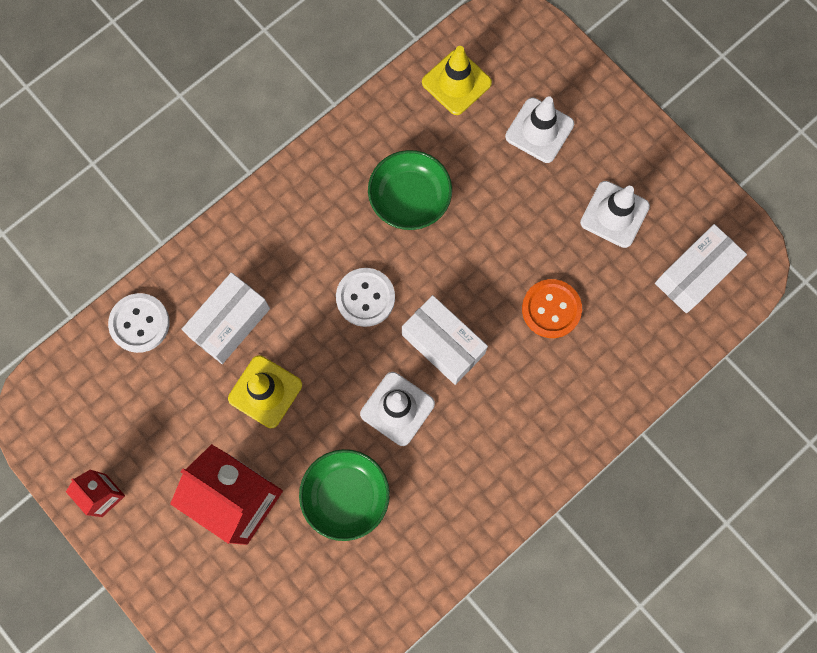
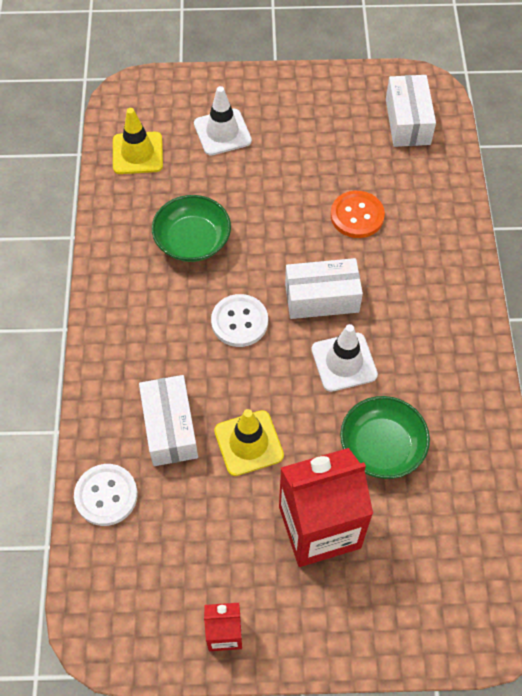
camera: 50 degrees left, 15 degrees down
white traffic cone [580,181,650,248] -> none

